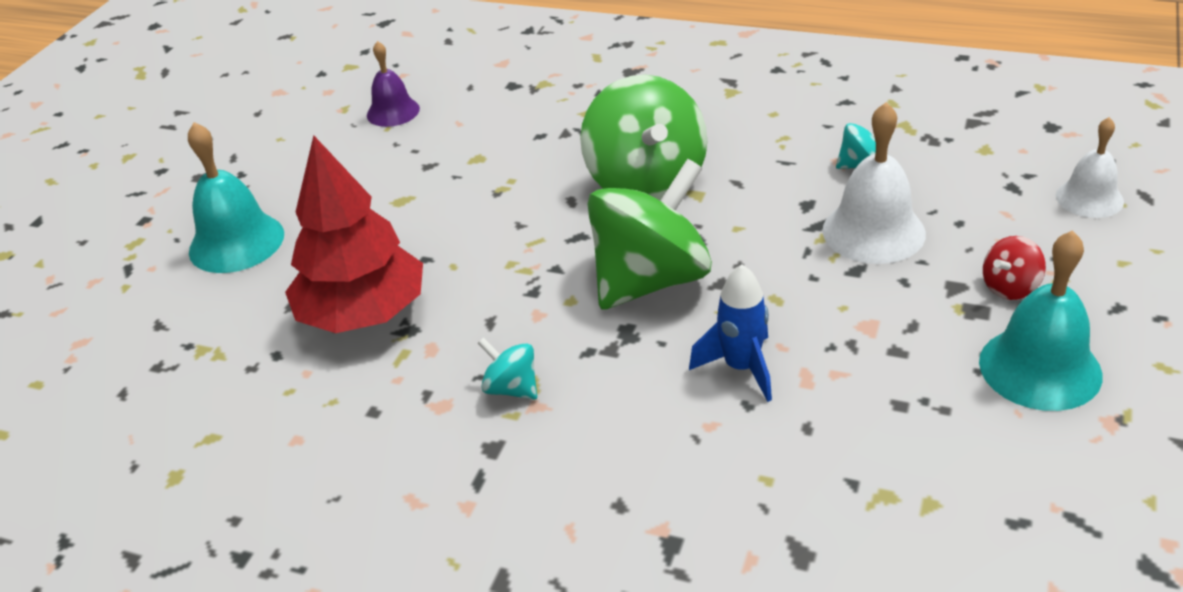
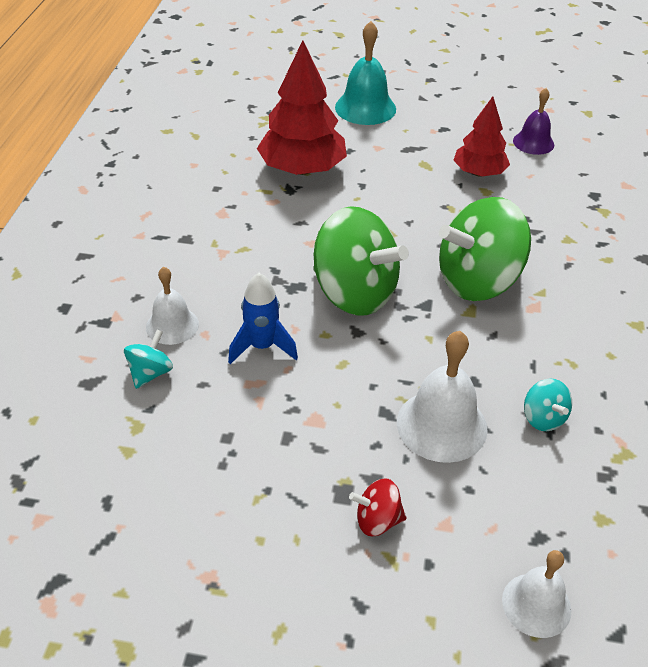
camera: 75 degrees right, 5 degrees up
turquoise spinning top [478,337,537,400] -> turquoise spinning top moved to [124,330,173,389]
turquoise bell [979,230,1103,411] -> none
red spinning top [983,236,1046,300] -> red spinning top turned 45 degrees counterclockwise [349,478,406,536]
none -> white bell [146,266,199,345]
none -> red tree [453,97,510,177]

